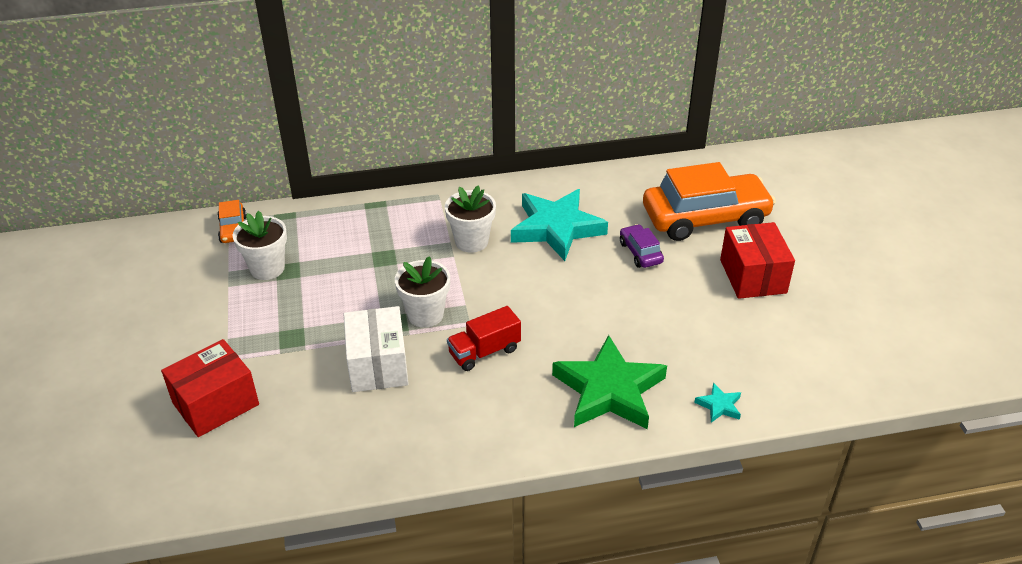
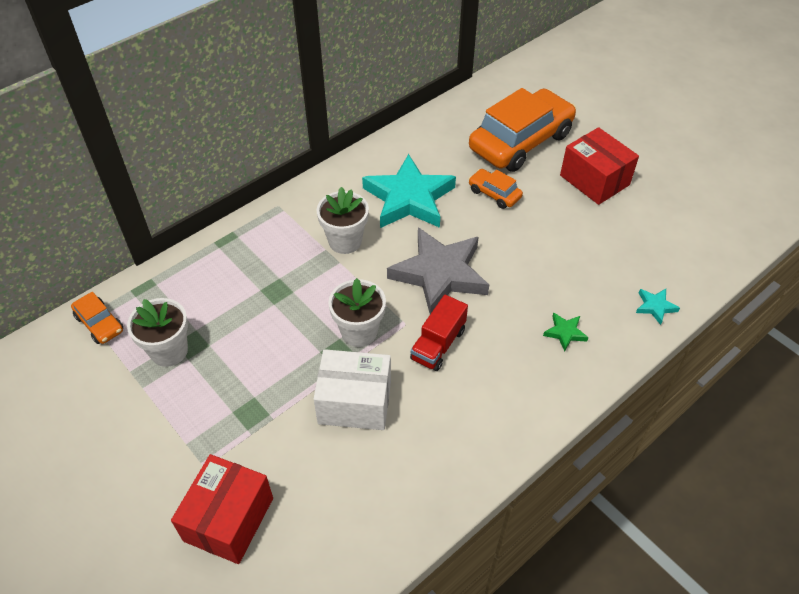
camera: 30 degrees left, 10 degrees up
white box [344,306,409,392] -> white box turned 45 degrees counterclockwise [313,349,391,430]
green star [552,335,667,429] -> green star [543,312,589,352], size x0.41
purple car [620,224,664,268] -> orange car [469,169,523,209]
none -> grey star [387,228,489,314]

